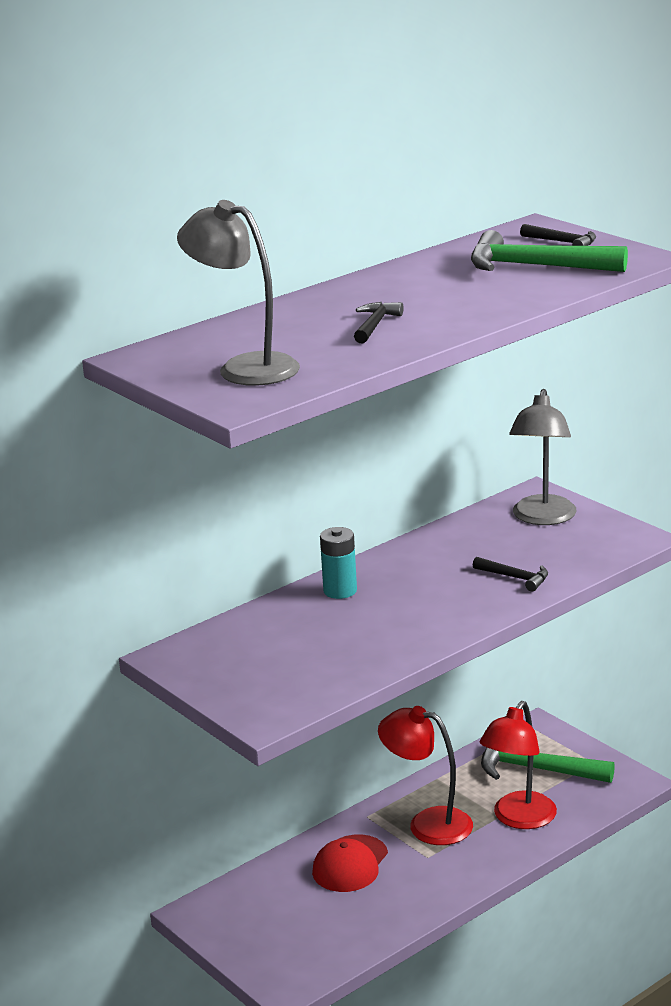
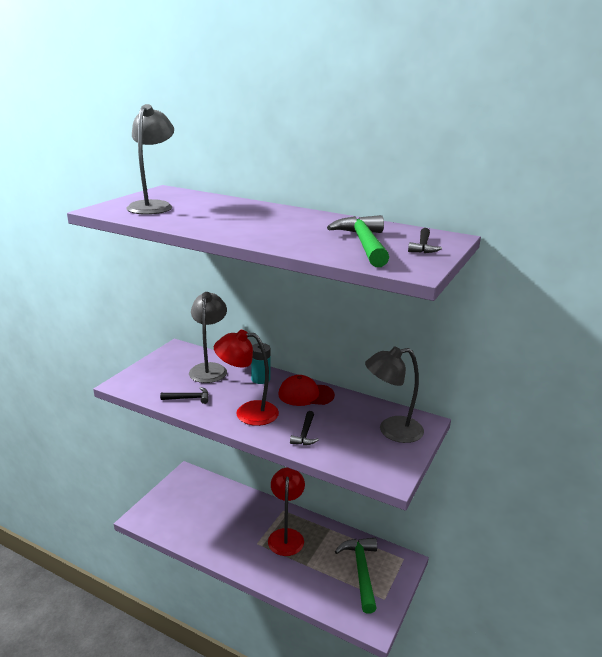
camera: 65 degrees right, 0 degrees up
red cap [312,834,388,892] -> red cap moved to [278,375,335,406]
black hammer [354,302,403,343] -> black hammer moved to [160,387,208,404]
red lamp [480,701,557,829] -> red lamp moved to [214,330,279,426]
none -> grey lamp [189,292,227,383]

